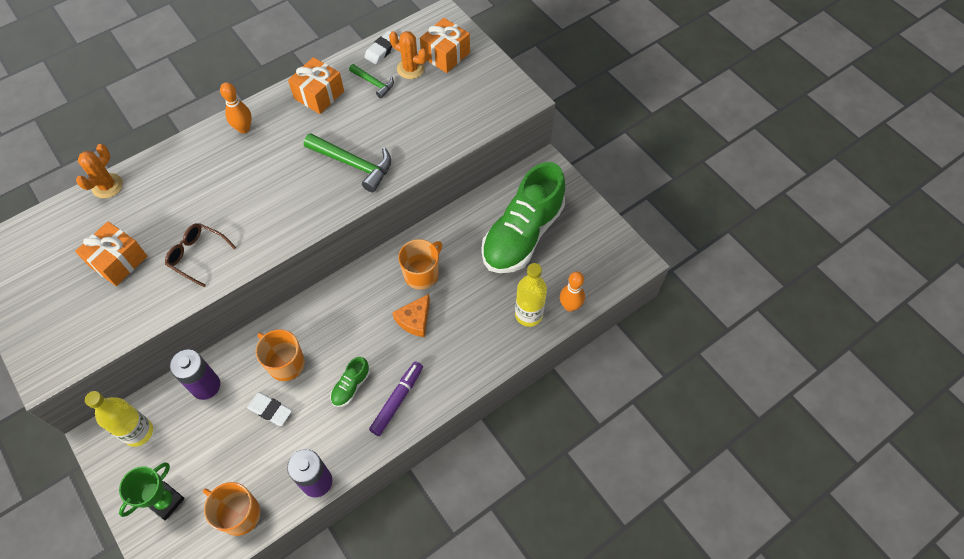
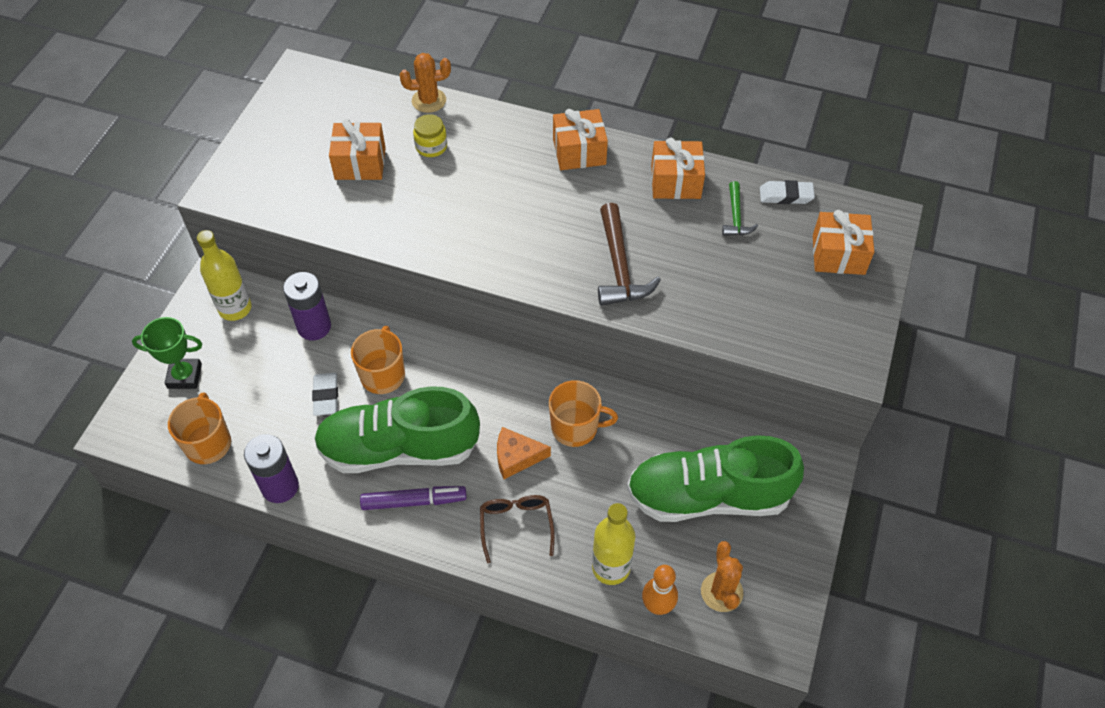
camera: 55 degrees right, 5 degrees down
brown glasses [165,223,236,287] -> brown glasses moved to [480,495,555,563]
orange bowling pin [220,82,252,133] -> orange gift [553,109,608,170]
green hammer [304,133,391,192] -> brown hammer [598,203,661,306]
green shoe [330,357,370,407] -> green shoe [314,386,480,473], size x2.46
orange cactus [389,31,427,79] -> orange cactus moved to [701,541,743,612]
none -> yellow jar [413,114,447,157]

